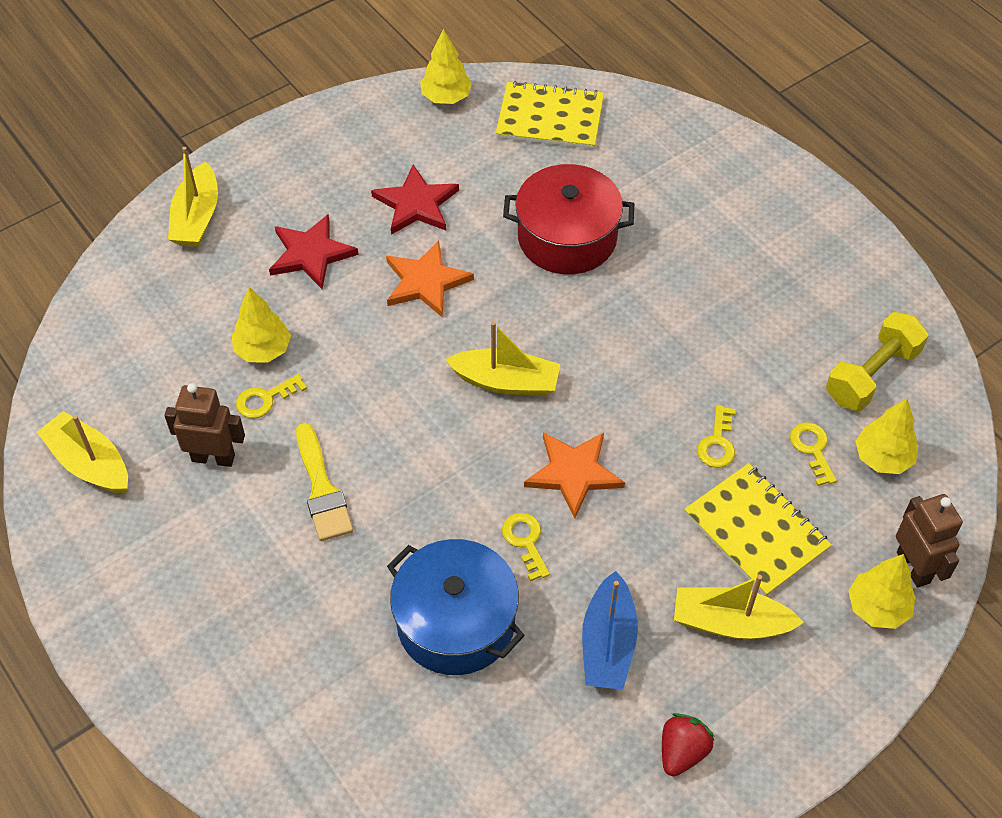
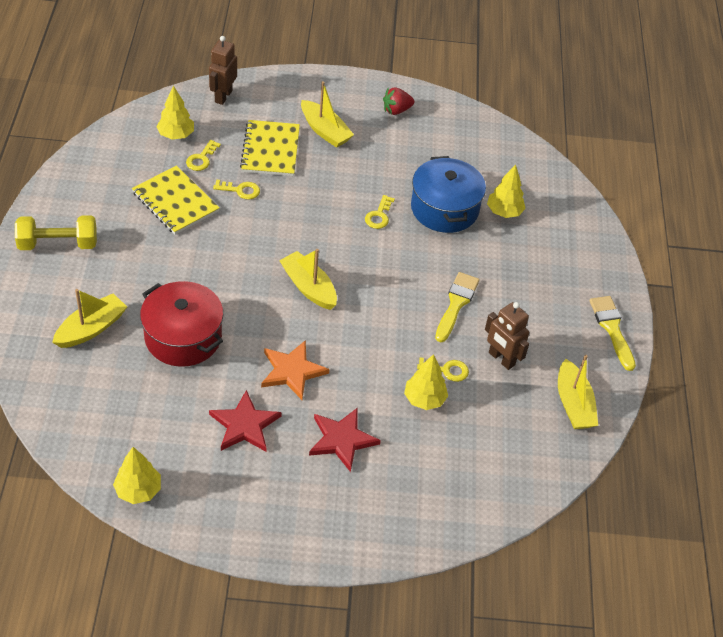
camera: 145 degrees left, 5 degrees down
yellow boat [168,147,218,247] -> yellow boat moved to [52,289,127,348]
yellow notebook [496,81,604,149] -> yellow notebook moved to [132,166,220,235]
orange star [524,432,625,519] -> none
blue boat [582,571,638,690] -> none
yellow key [697,405,735,468] -> yellow key turned 45 degrees clockwise [213,180,260,200]
yellow dumbbell [826,312,928,411] -> yellow dumbbell moved to [15,215,97,250]
yellow tree [848,554,916,629] -> yellow tree moved to [487,165,526,218]
none -> yellow brush [589,296,636,371]

